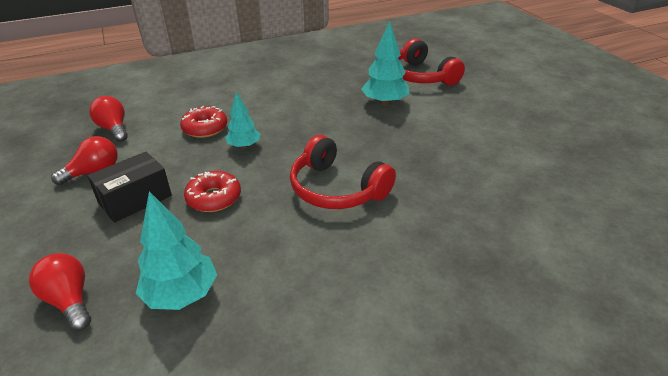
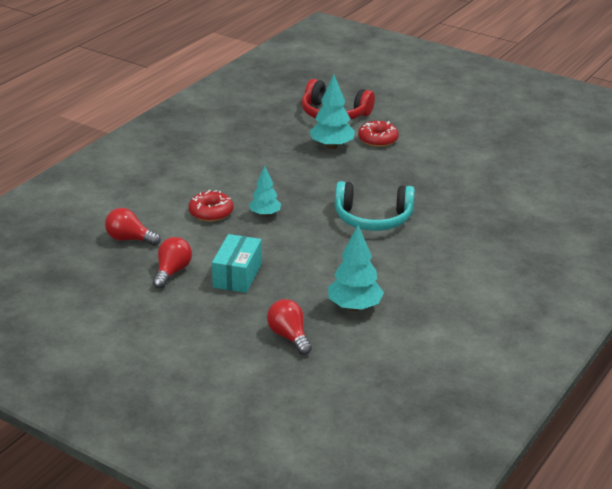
camera: 35 degrees left, 5 degrees down
red light bulb [29,253,91,331] -> red light bulb turned 45 degrees clockwise [267,299,312,355]
black box [87,152,172,223] -> turquoise box [212,234,262,293]
red donut [184,171,241,212] -> red donut moved to [358,121,399,147]
red headphones [290,135,396,209] -> turquoise headphones [335,181,415,231]

